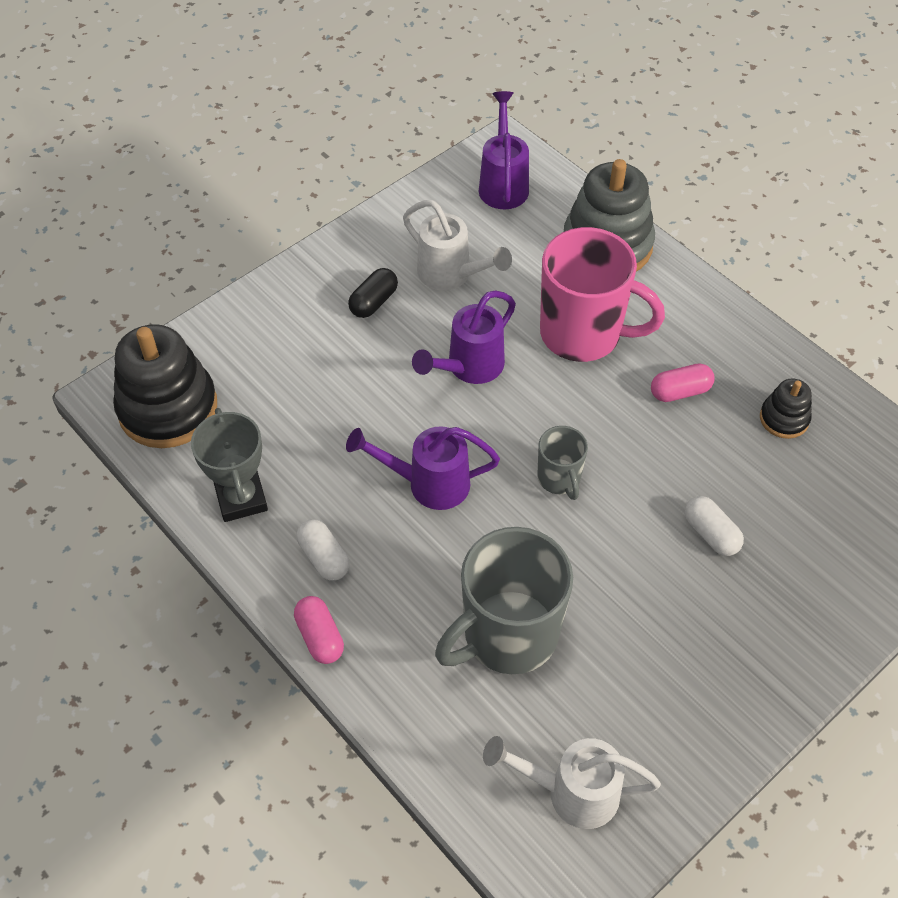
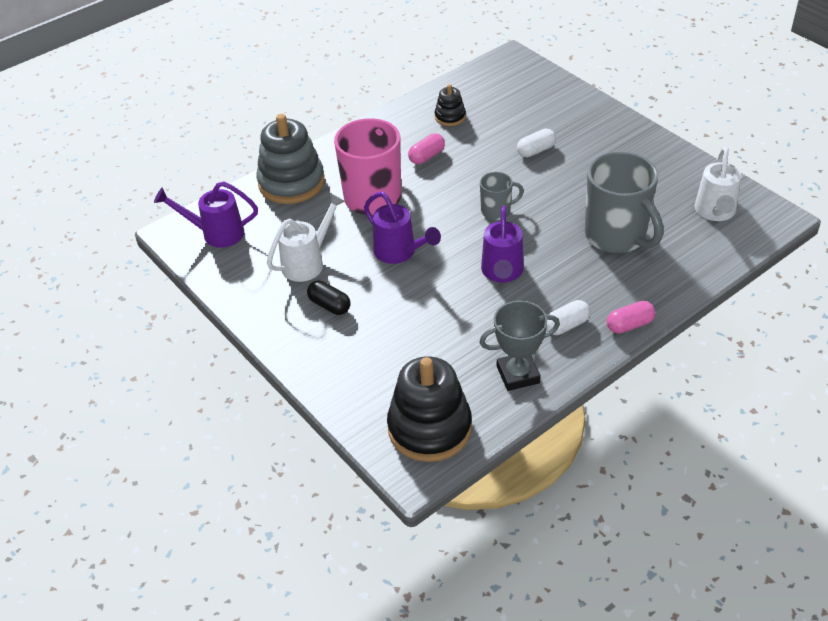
camera: 85 degrees left, 10 degrees down
pink capsule [651,363,715,402] -> pink capsule turned 60 degrees clockwise [408,133,445,164]

